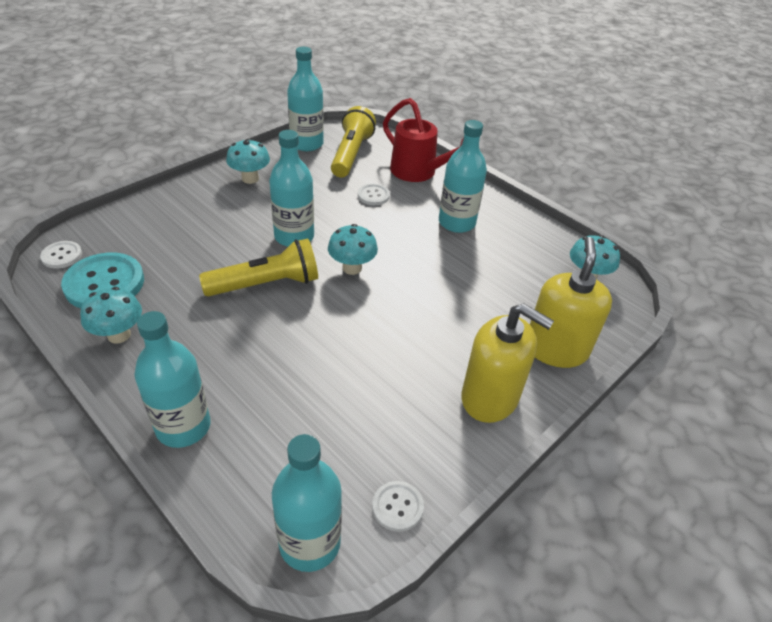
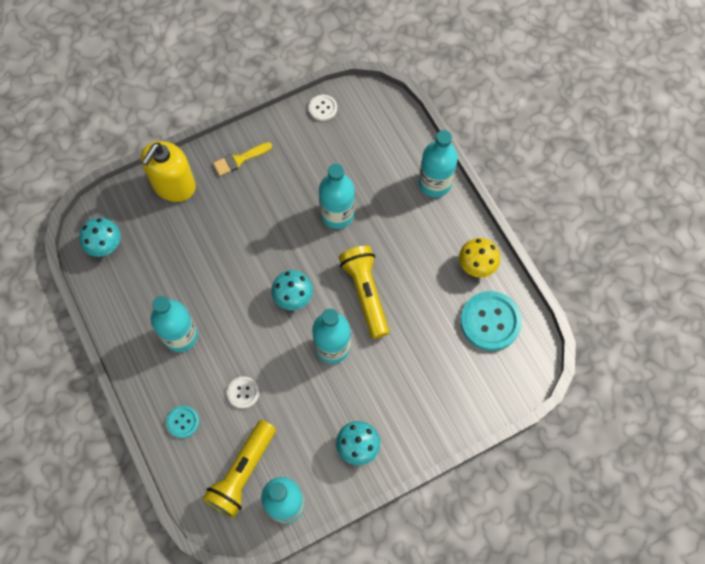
camera: 160 degrees left, 25 degrees up
white button [40,241,82,268] -> none
turquoise mushroom [80,287,142,343] -> yellow mushroom [459,238,500,278]
yellow flashlight [199,238,318,297] -> yellow flashlight turned 75 degrees clockwise [339,246,389,339]
turquoise bottle [272,434,342,572] -> turquoise bottle moved to [319,164,355,229]
red watering can [383,98,464,182] -> turquoise button [166,405,199,438]
yellow soap dispenser [461,303,554,423] -> yellow brush [213,142,272,176]

